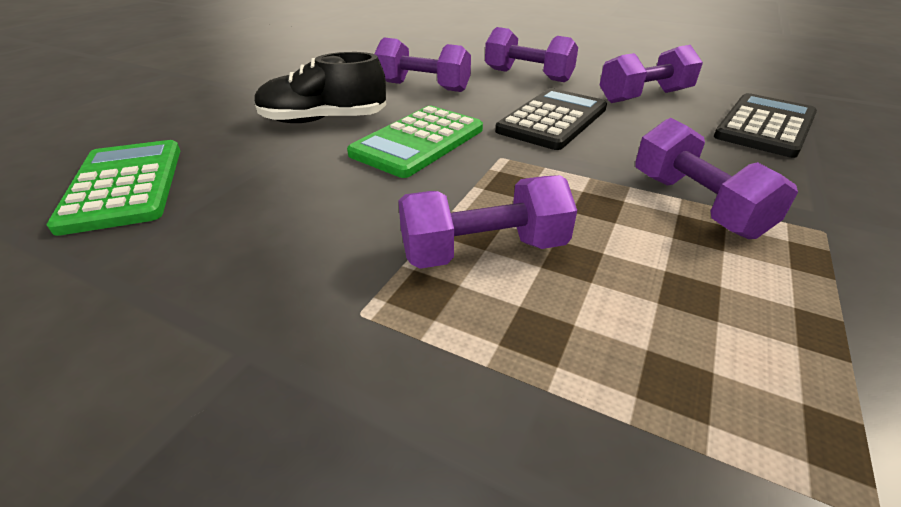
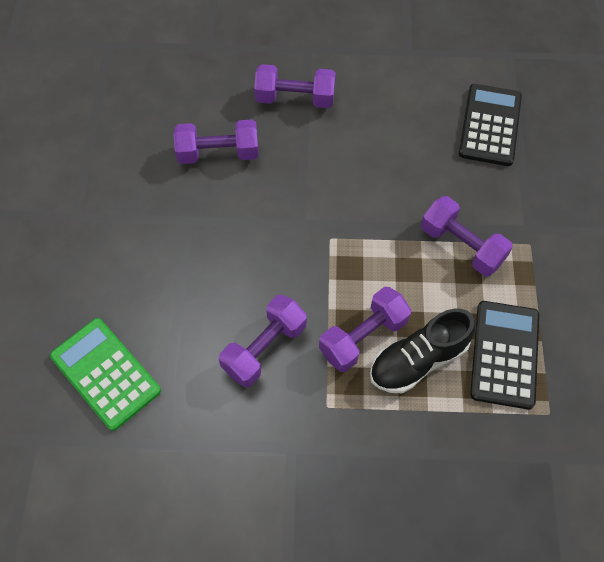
camera: 25 degrees left, 25 degrees up
black shoe [255,52,386,123] -> black shoe moved to [370,308,475,393]
green calculator [347,106,483,178] -> none
black calculator [495,88,607,150] -> black calculator moved to [470,301,539,409]
purple dumbbell [600,45,703,103] -> purple dumbbell moved to [219,295,307,387]

